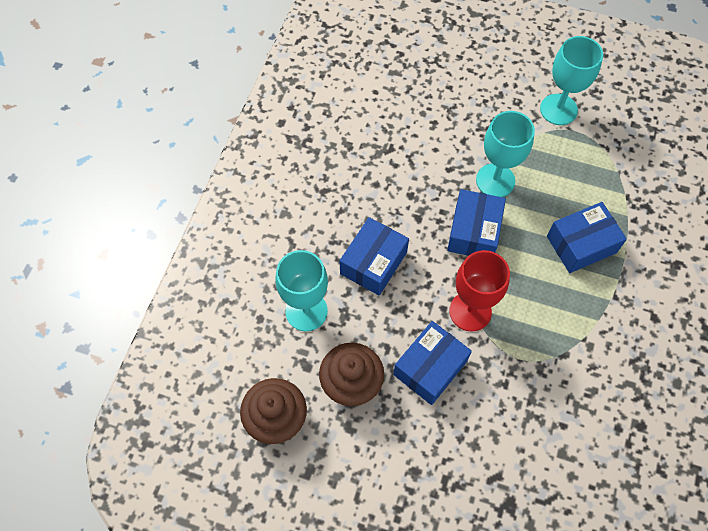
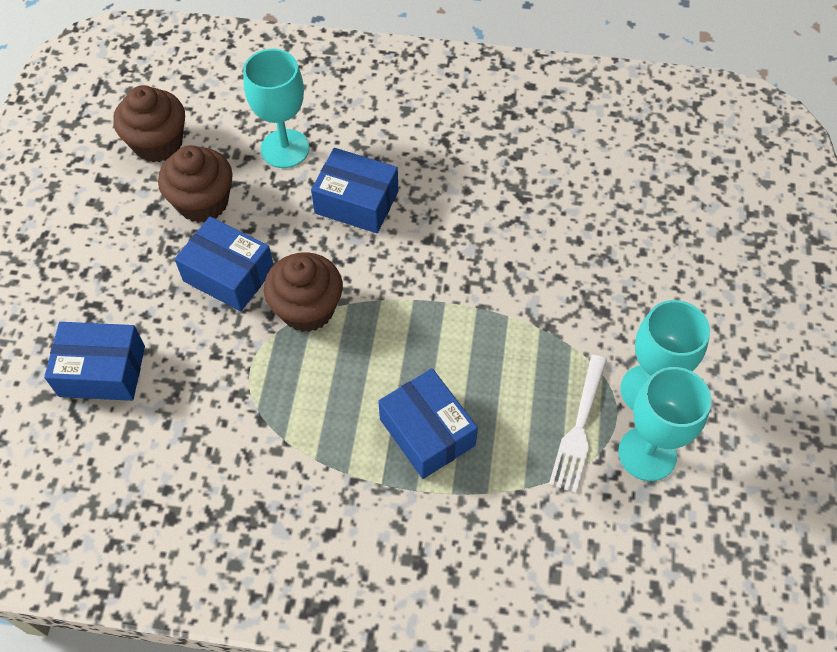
camera: 80 degrees right, 5 degrees down
blue box [447,189,506,256] -> blue box moved to [44,322,145,401]
red goblet [449,250,510,332] -> brown cupcake [264,252,343,332]
turquoise goblet [476,111,535,197] -> turquoise goblet moved to [618,367,712,481]
none -> white fork [549,355,607,493]

